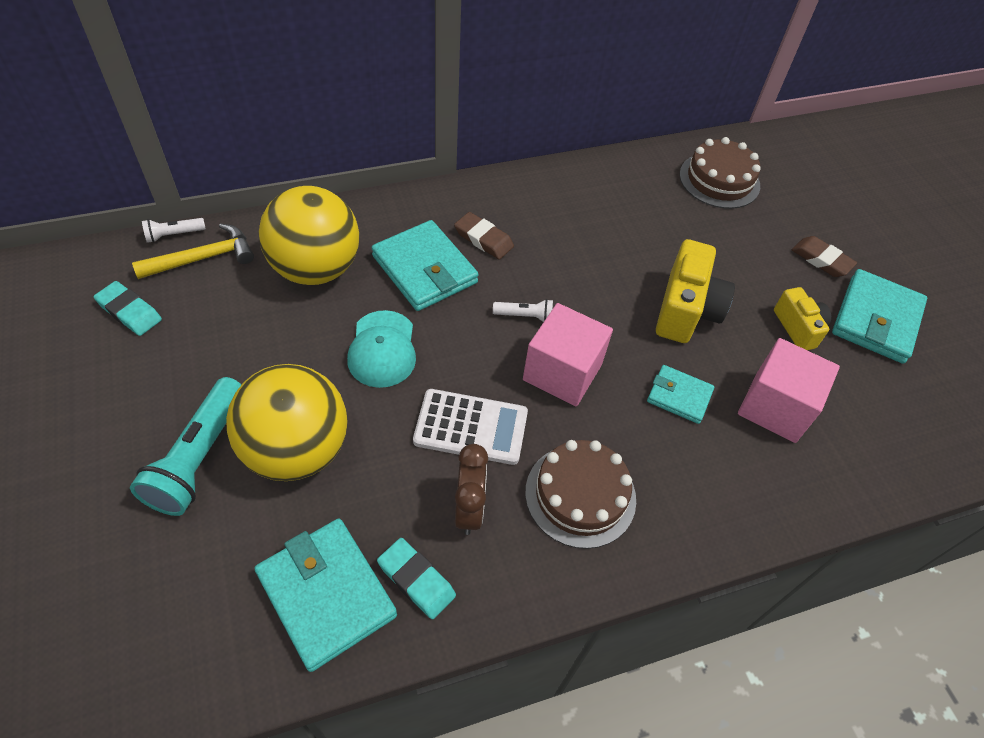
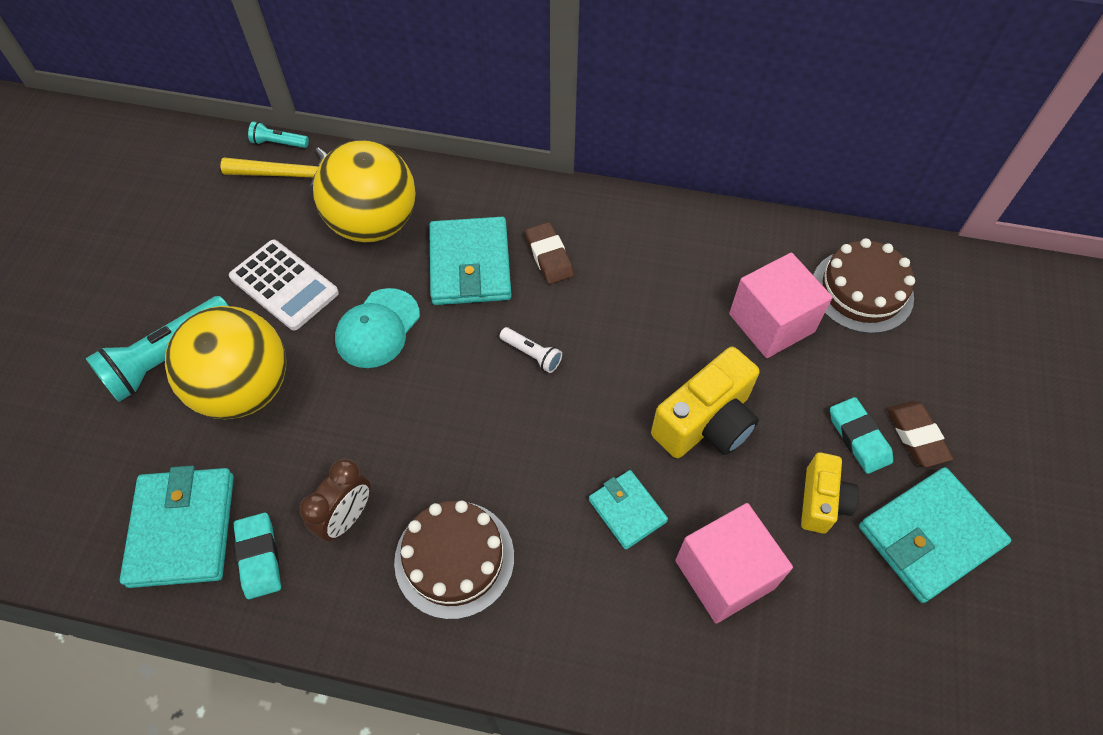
camera: 35 degrees right, 5 degrees up
turquoise eraser [94,281,162,336] -> turquoise eraser moved to [830,397,893,474]
white flashlight [142,218,206,243] -> turquoise flashlight [248,121,309,148]
white calculator [413,389,528,465] -> white calculator moved to [229,240,339,331]
pink cube [523,303,613,406] -> pink cube moved to [729,253,833,358]

